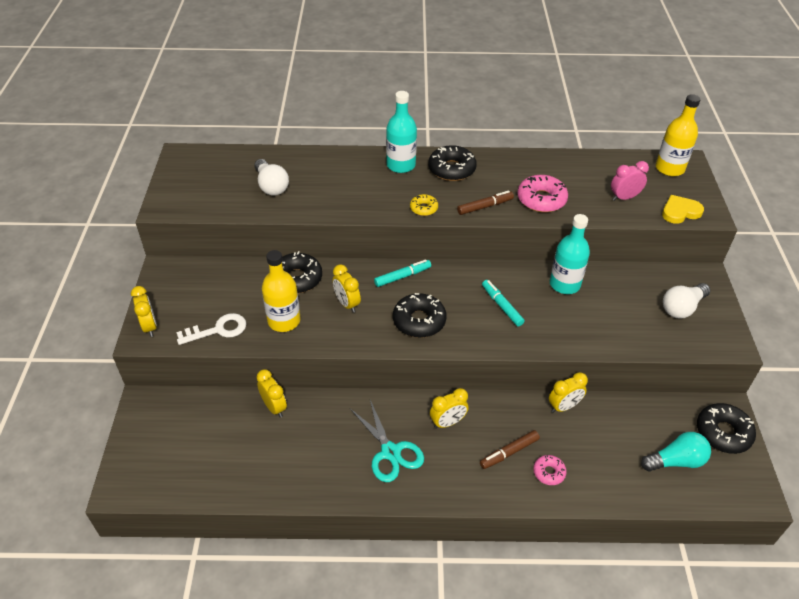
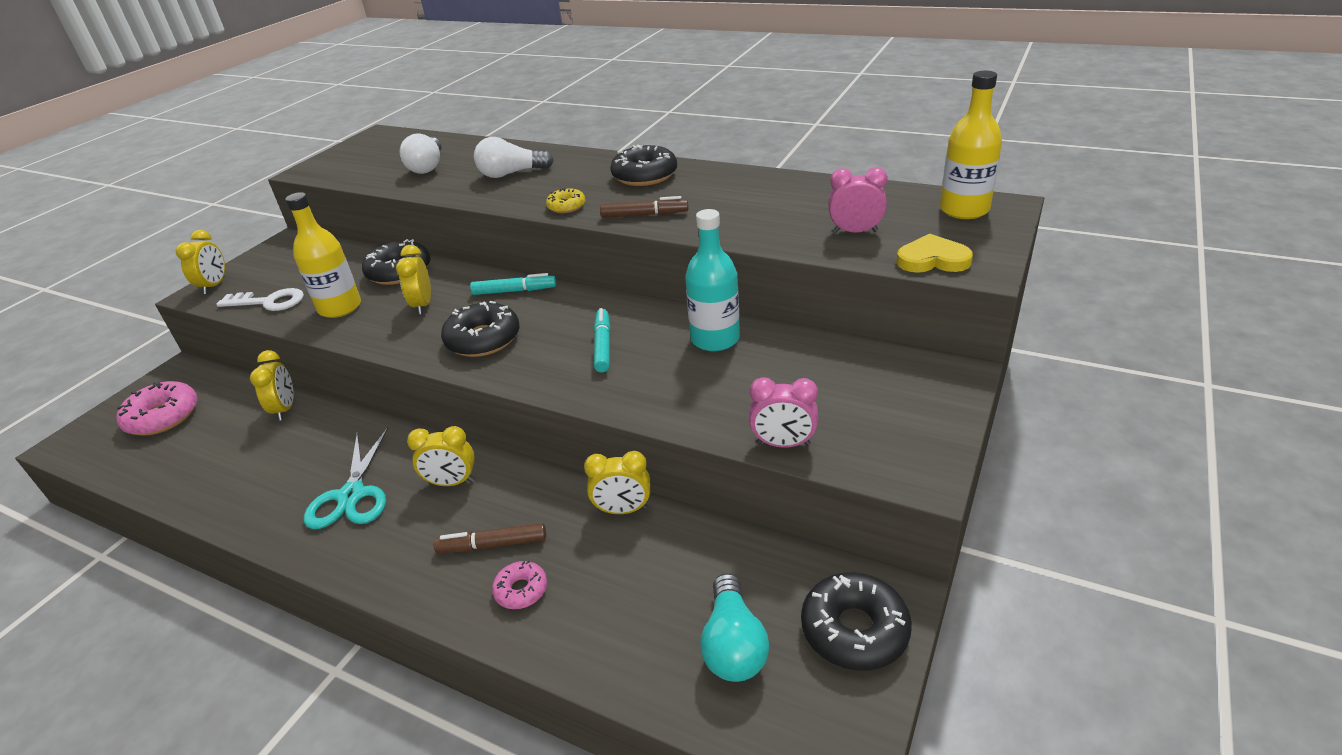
camera: 30 degrees right, 10 degrees down
turquoise bottle [386,91,417,173] -> none
pink donut [517,175,568,212] -> pink donut moved to [116,381,198,435]
turquoise light bulb [641,432,711,472] -> turquoise light bulb turned 75 degrees clockwise [700,573,769,682]
white light bulb [663,283,710,318] -> white light bulb moved to [474,137,554,178]
none -> pink clock [749,377,818,448]

